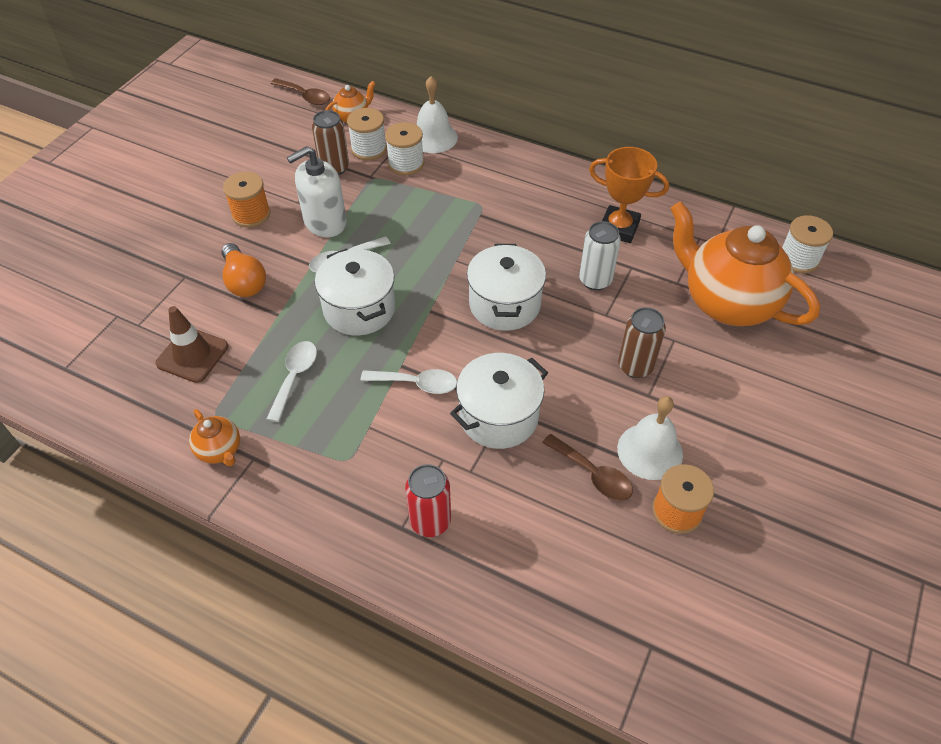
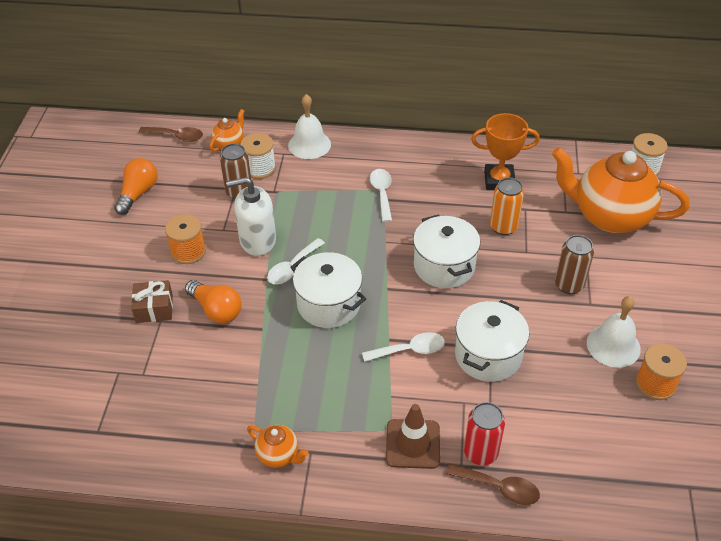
camera: 20 degrees left, 5 degrees down
brown traffic cone [155,306,228,383] -> brown traffic cone moved to [386,404,440,469]
white spoon [266,341,317,422] -> white spoon moved to [370,169,392,222]
white soap dispenser [287,146,346,237] -> white soap dispenser turned 45 degrees clockwise [226,177,276,256]
white spool [385,122,424,175] -> none
brown spoon [542,434,633,501] -> brown spoon moved to [446,463,540,505]
white can [579,221,621,290] -> orange can [490,177,524,235]
none -> orange light bulb [114,158,158,215]
none -> brown gift [131,280,173,323]

